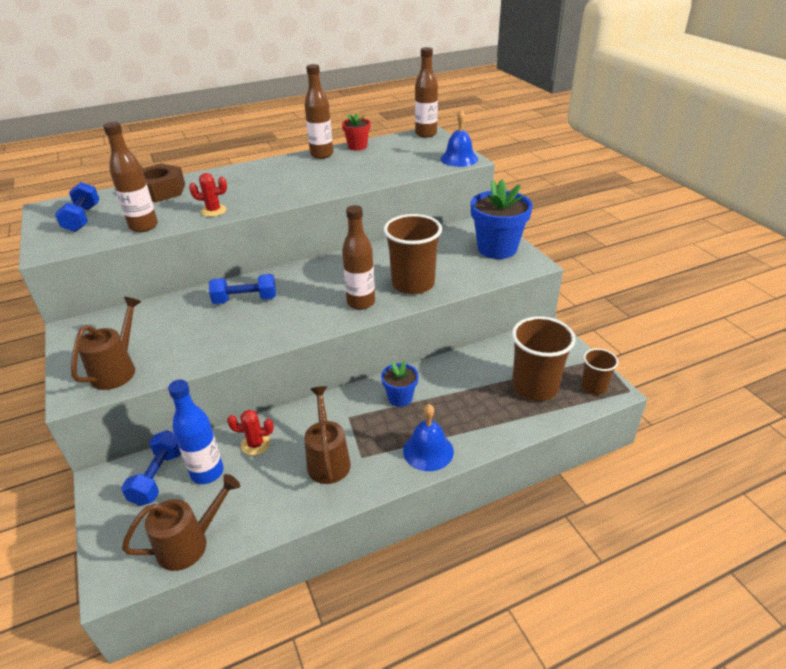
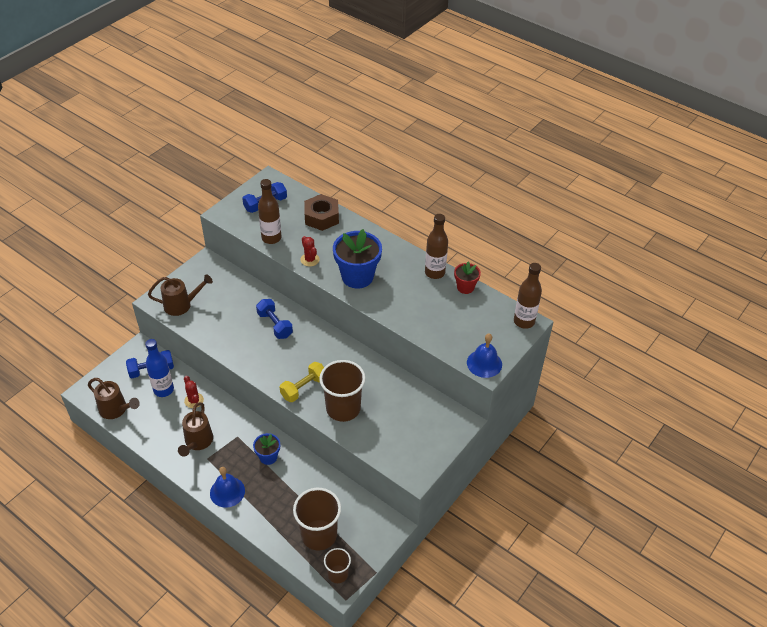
camera: 60 degrees right, 10 degrees up
brown watering can [304,386,351,484] -> brown watering can turned 135 degrees clockwise [178,402,213,457]
brown bottle [342,205,375,310] -> yellow dumbbell [280,362,324,402]
blue flower pot [471,179,533,259] -> blue flower pot moved to [333,229,382,288]

